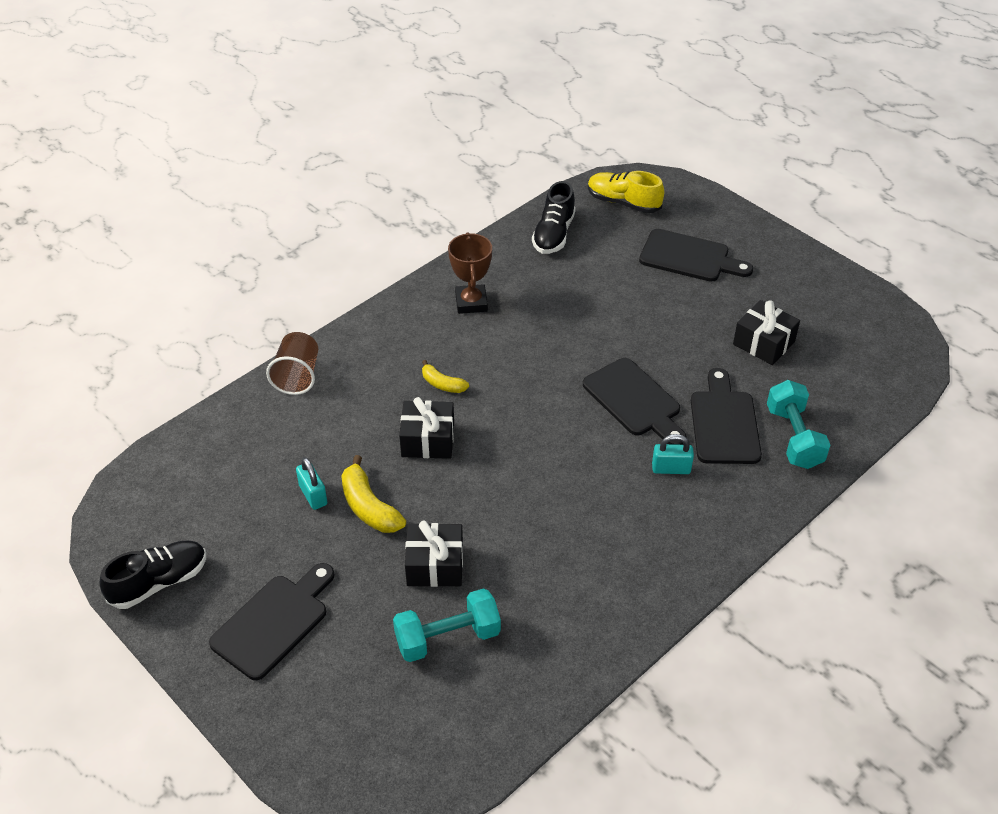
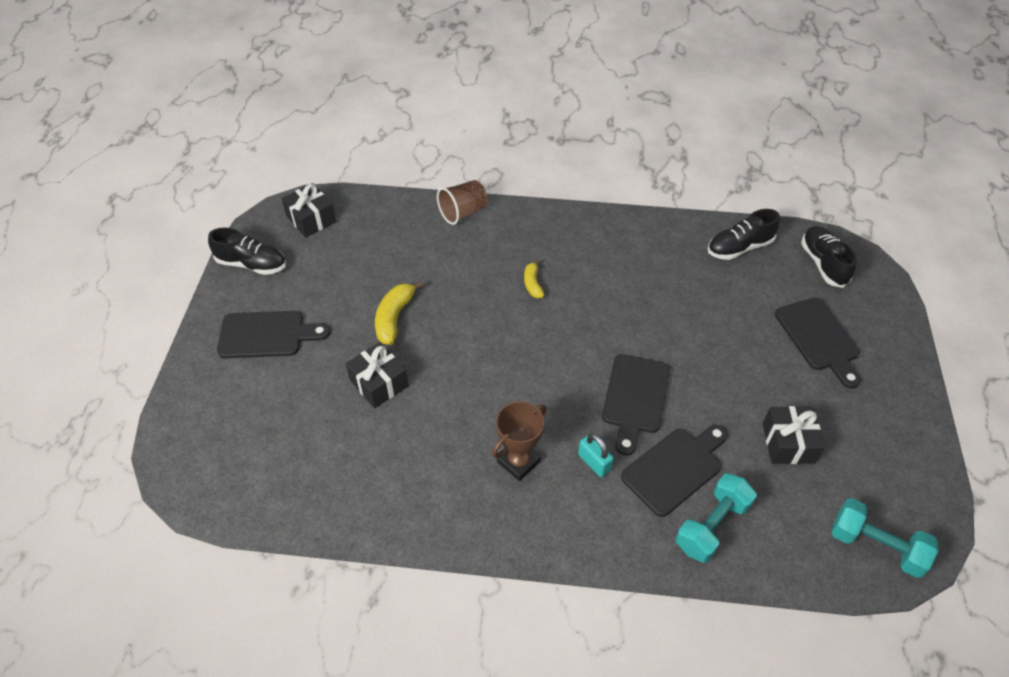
camera: 50 degrees right, 5 degrees up
turquoise padlock [296,457,328,510] -> none
turquoise dumbbell [393,588,501,662] -> turquoise dumbbell moved to [831,498,938,578]
black gift [399,397,454,459] -> black gift moved to [281,183,336,238]
brown trophy [448,232,492,314] -> brown trophy moved to [492,401,546,481]
yellow shoe [588,171,664,213] -> black shoe [801,226,857,288]

